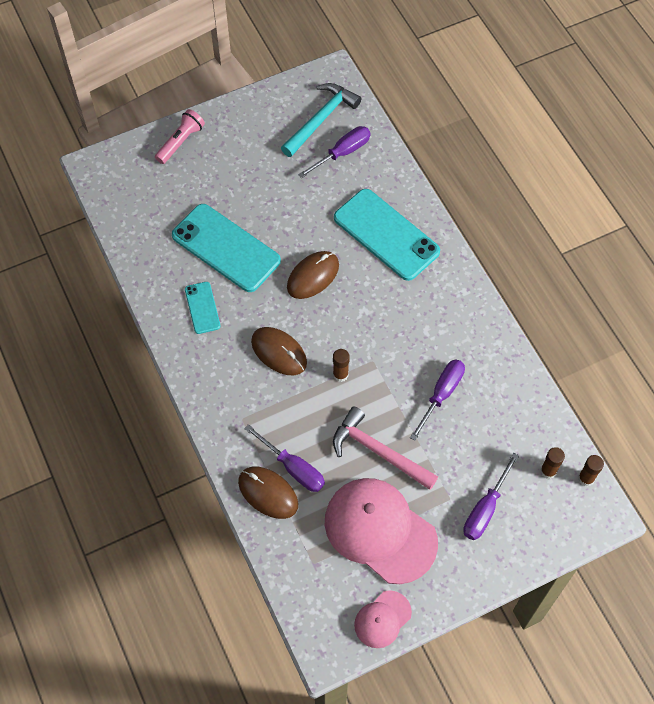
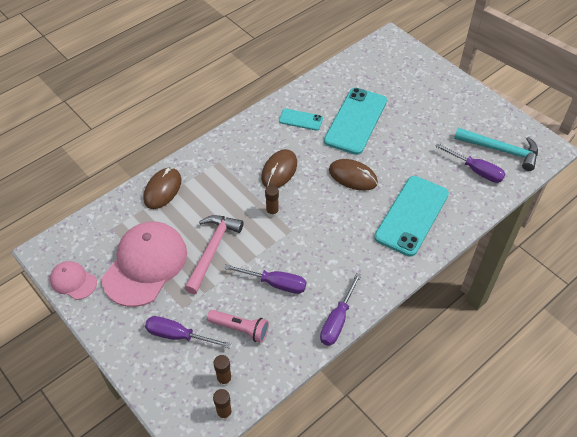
camera: 75 degrees right, 10 degrees down
pink flashlight [155,109,205,164] -> pink flashlight moved to [207,310,269,343]
turquoise phone [185,282,221,334] -> turquoise phone turned 45 degrees clockwise [279,109,323,131]
purple screwdriver [244,424,325,492] -> purple screwdriver moved to [320,273,361,346]

